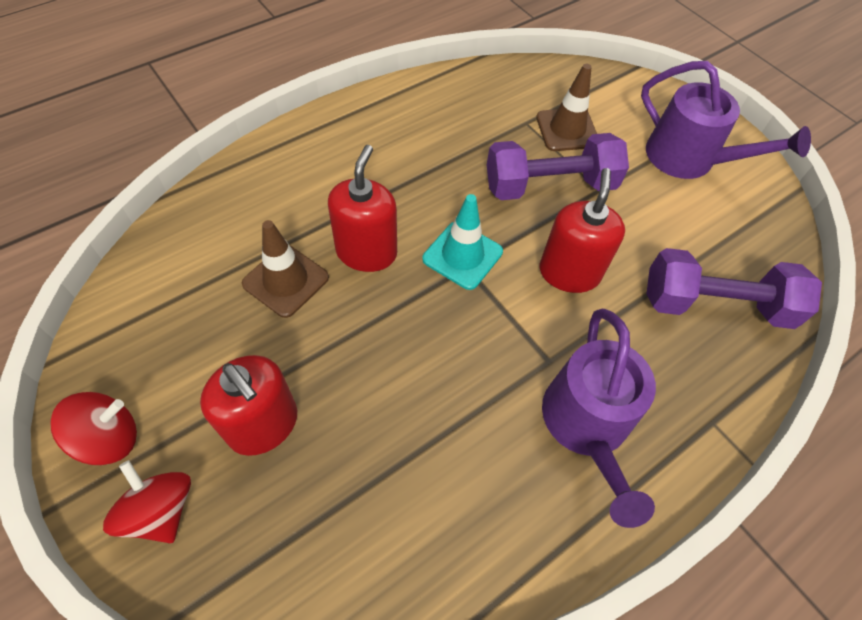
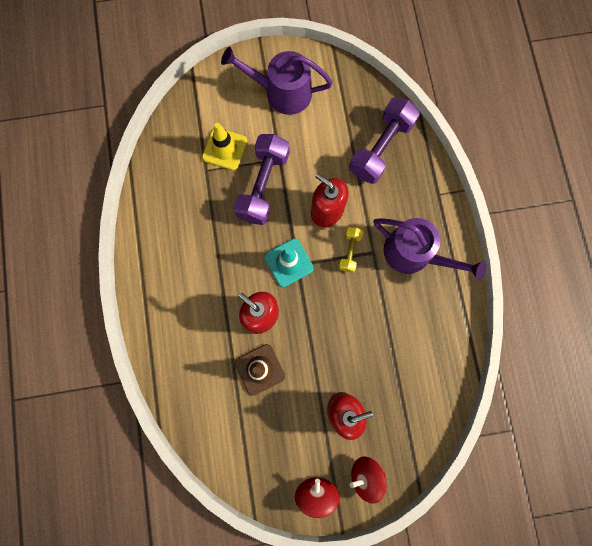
camera: 60 degrees left, 20 degrees up
brown traffic cone [536,64,597,151] -> yellow traffic cone [202,123,247,170]
purple watering can [641,61,811,179] -> purple watering can turned 150 degrees counterclockwise [221,47,333,115]
none -> yellow dumbbell [339,227,364,273]

